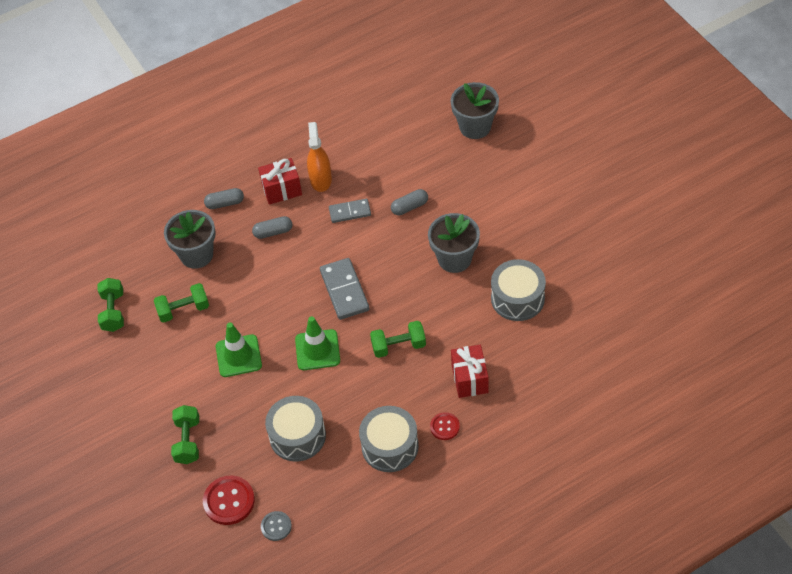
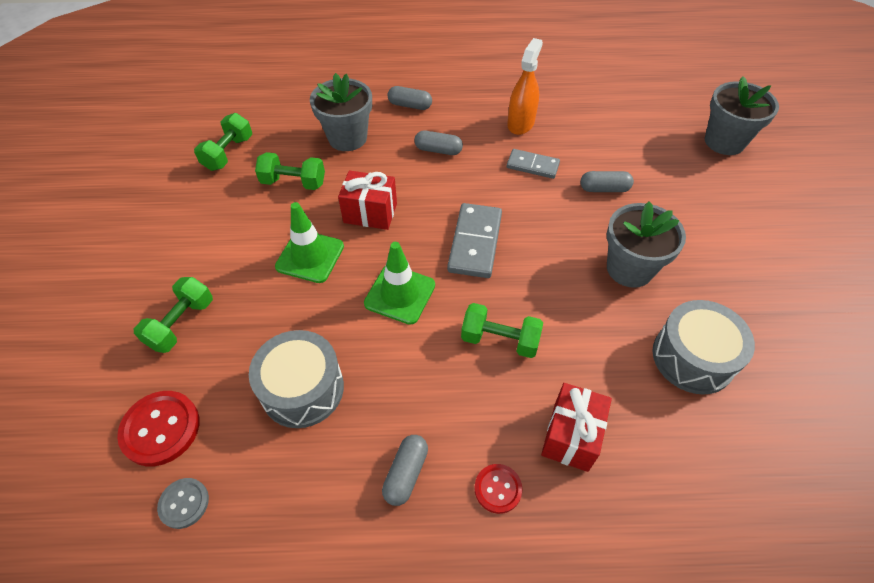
camera: 25 degrees right, 0 degrees up
red gift [258,158,302,205] -> red gift moved to [338,170,397,230]
grey drum [359,406,419,472] -> grey capsule [382,435,428,506]

